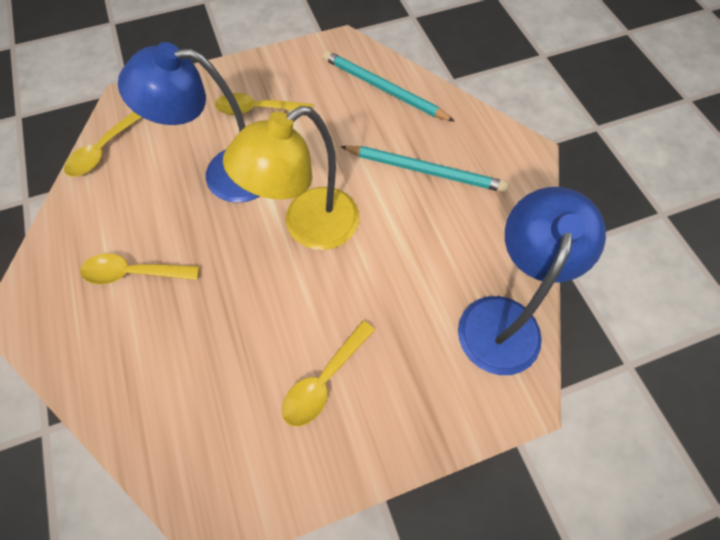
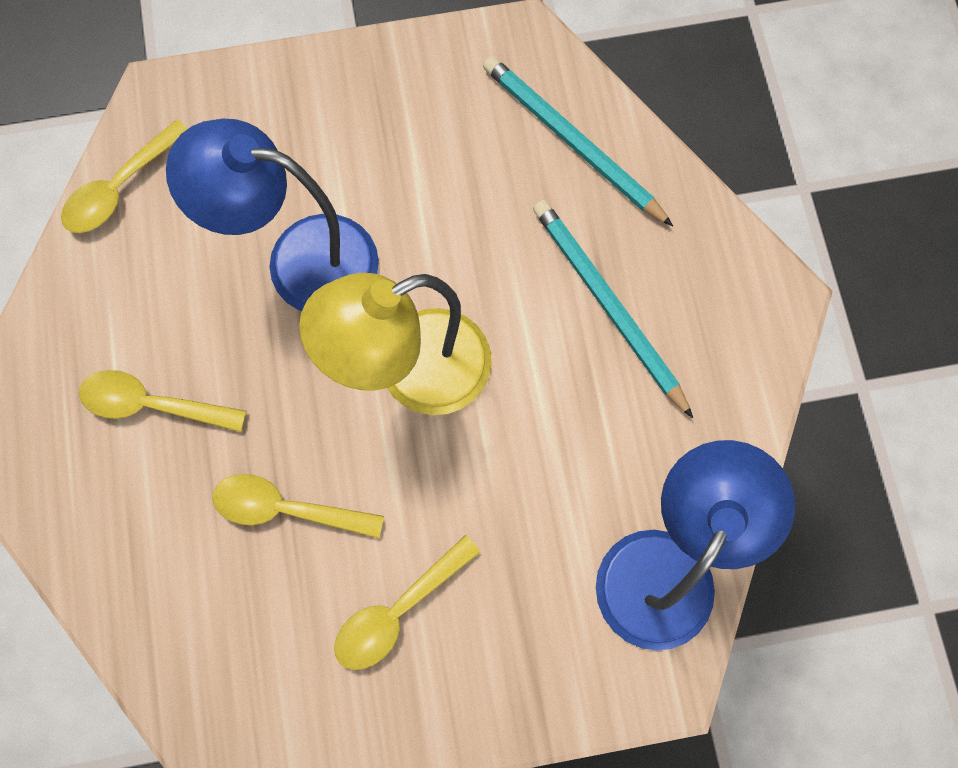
camera: 10 degrees right, 10 degrees up
yellow spoon [215,93,313,115] -> yellow spoon moved to [212,474,384,538]
turquoise pencil [340,146,508,192] -> turquoise pencil turned 150 degrees counterclockwise [533,200,693,418]

